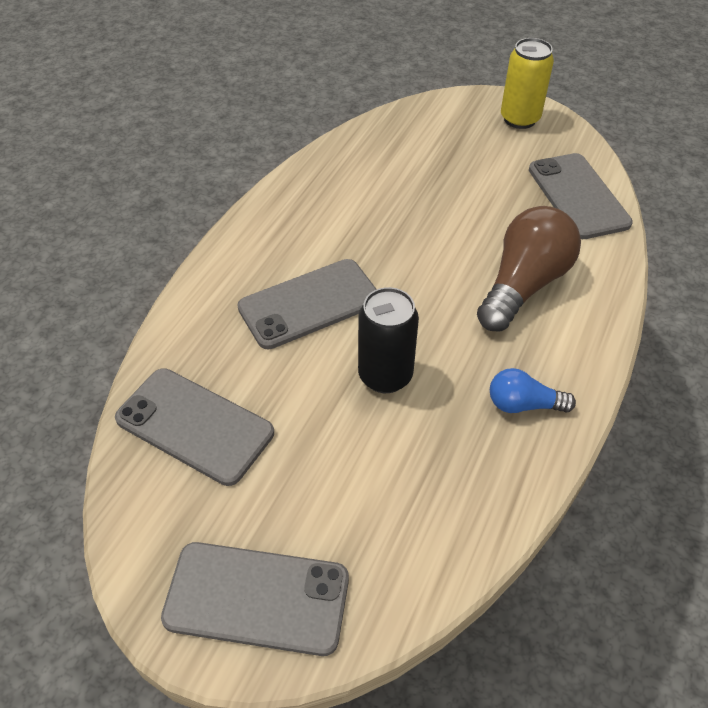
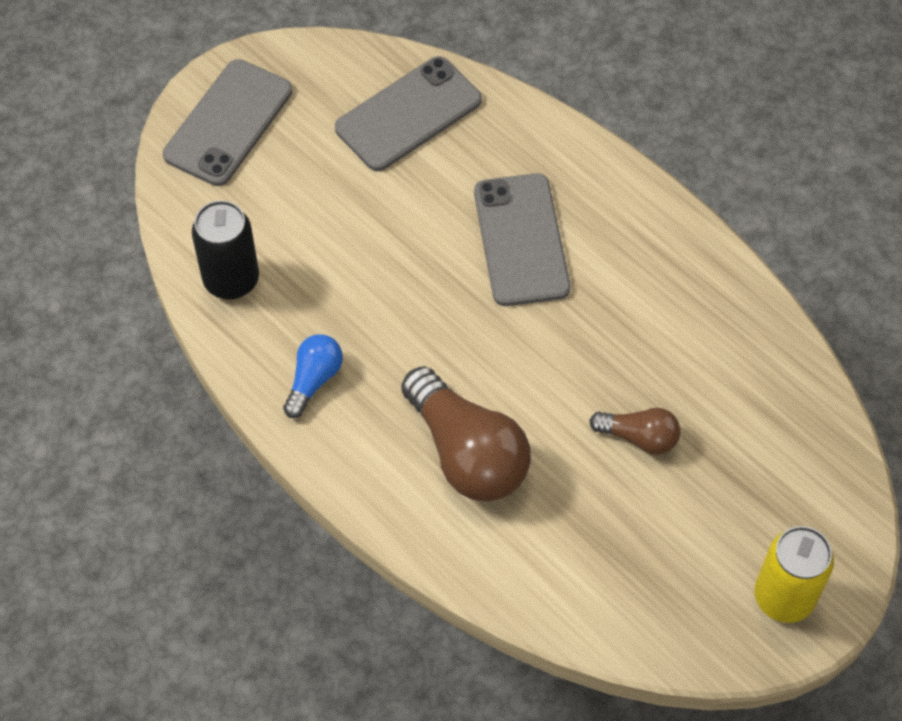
camera: 110 degrees right, 10 degrees up
black can [358,287,419,393] -> black can moved to [192,200,259,300]
grey phone [529,153,633,239] -> none
none -> brown light bulb [589,408,681,455]

